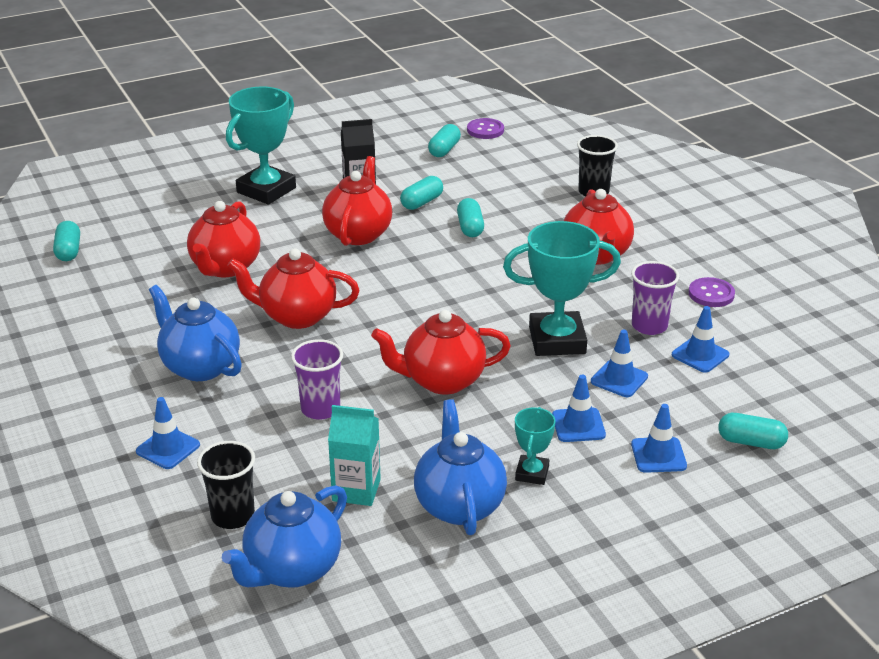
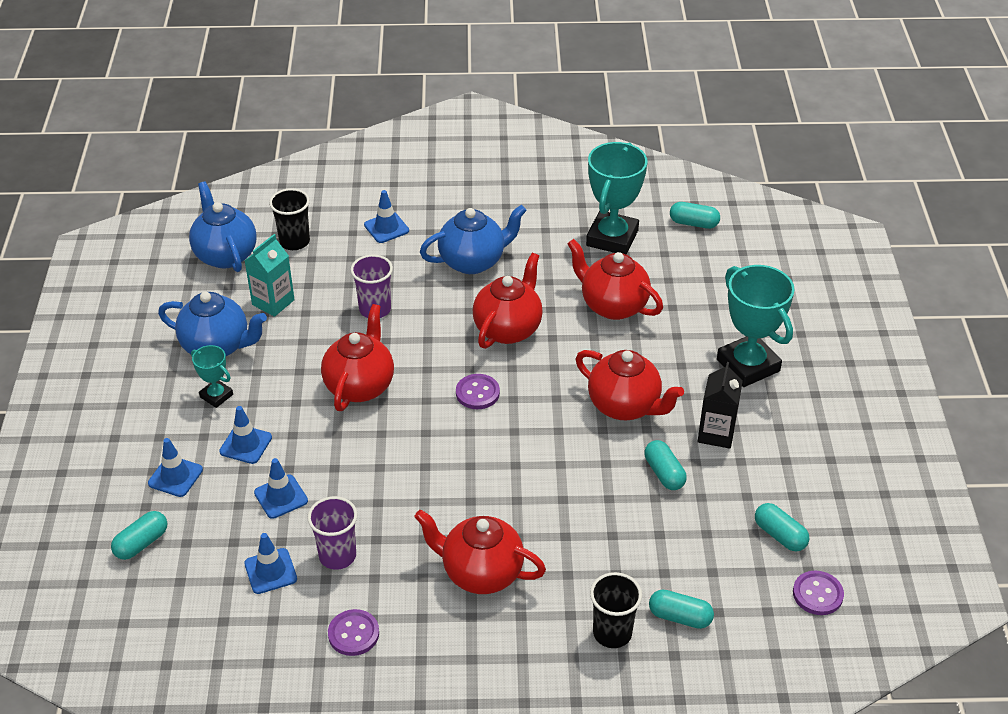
camera: 115 degrees right, 10 degrees up
turquoise capsule [457,198,484,237] -> turquoise capsule moved to [649,589,714,629]
turquoise trophy [503,221,621,356] -> turquoise trophy moved to [586,142,648,255]
none -> purple button [456,374,500,409]

